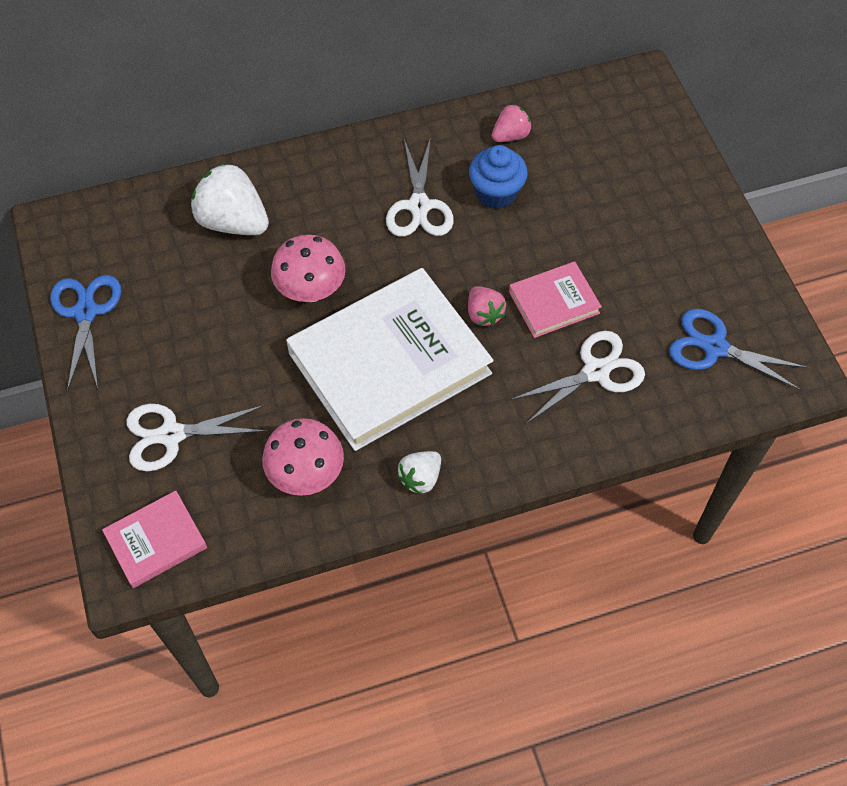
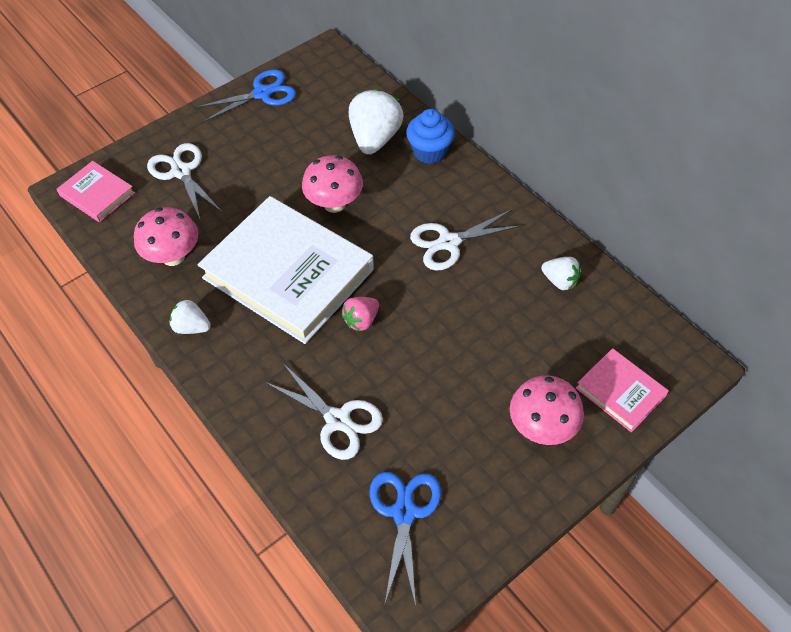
camera: 70 degrees right, 5 degrees down
blue cupcake [469,145,528,209] -> blue cupcake moved to [406,109,455,164]
pink strawberry [492,104,532,142] -> white strawberry [541,257,581,290]
pink book [509,261,602,338] -> pink book moved to [576,348,669,432]
none -> pink mushroom [510,375,584,445]

